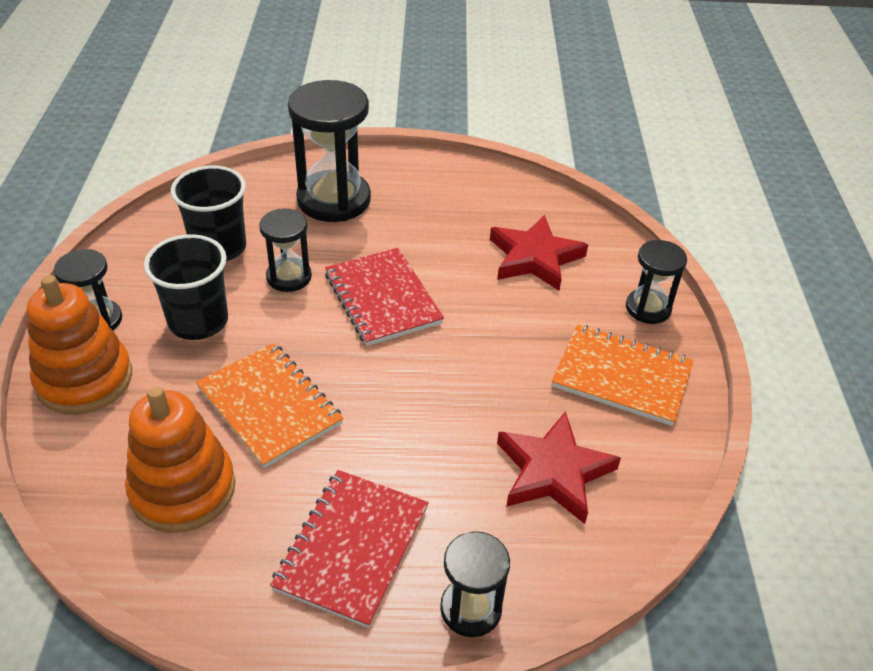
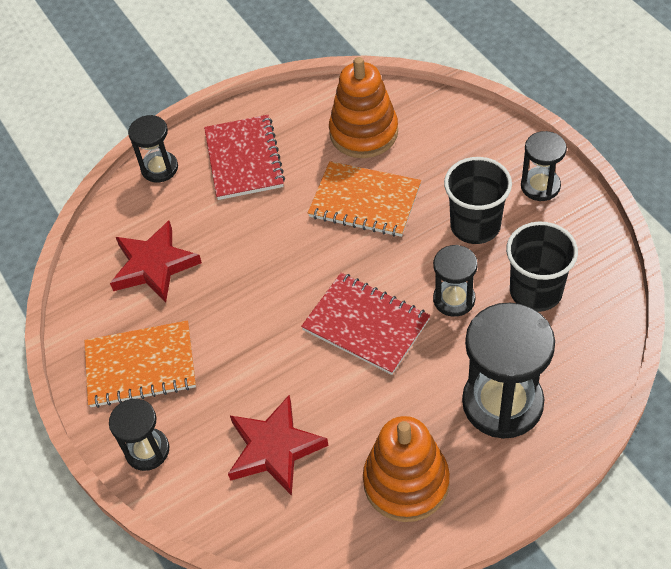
camera: 155 degrees right, 10 degrees up
orange stacking toy [27,275,132,415] -> orange stacking toy moved to [363,416,450,522]

